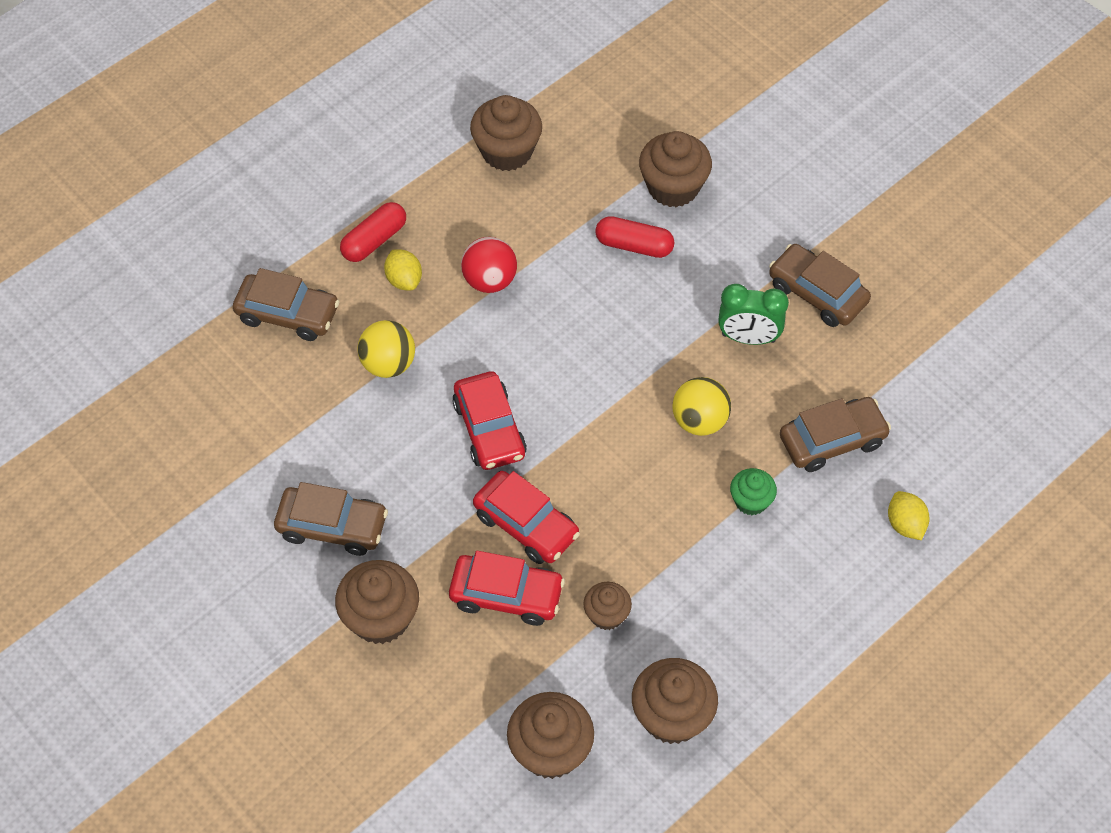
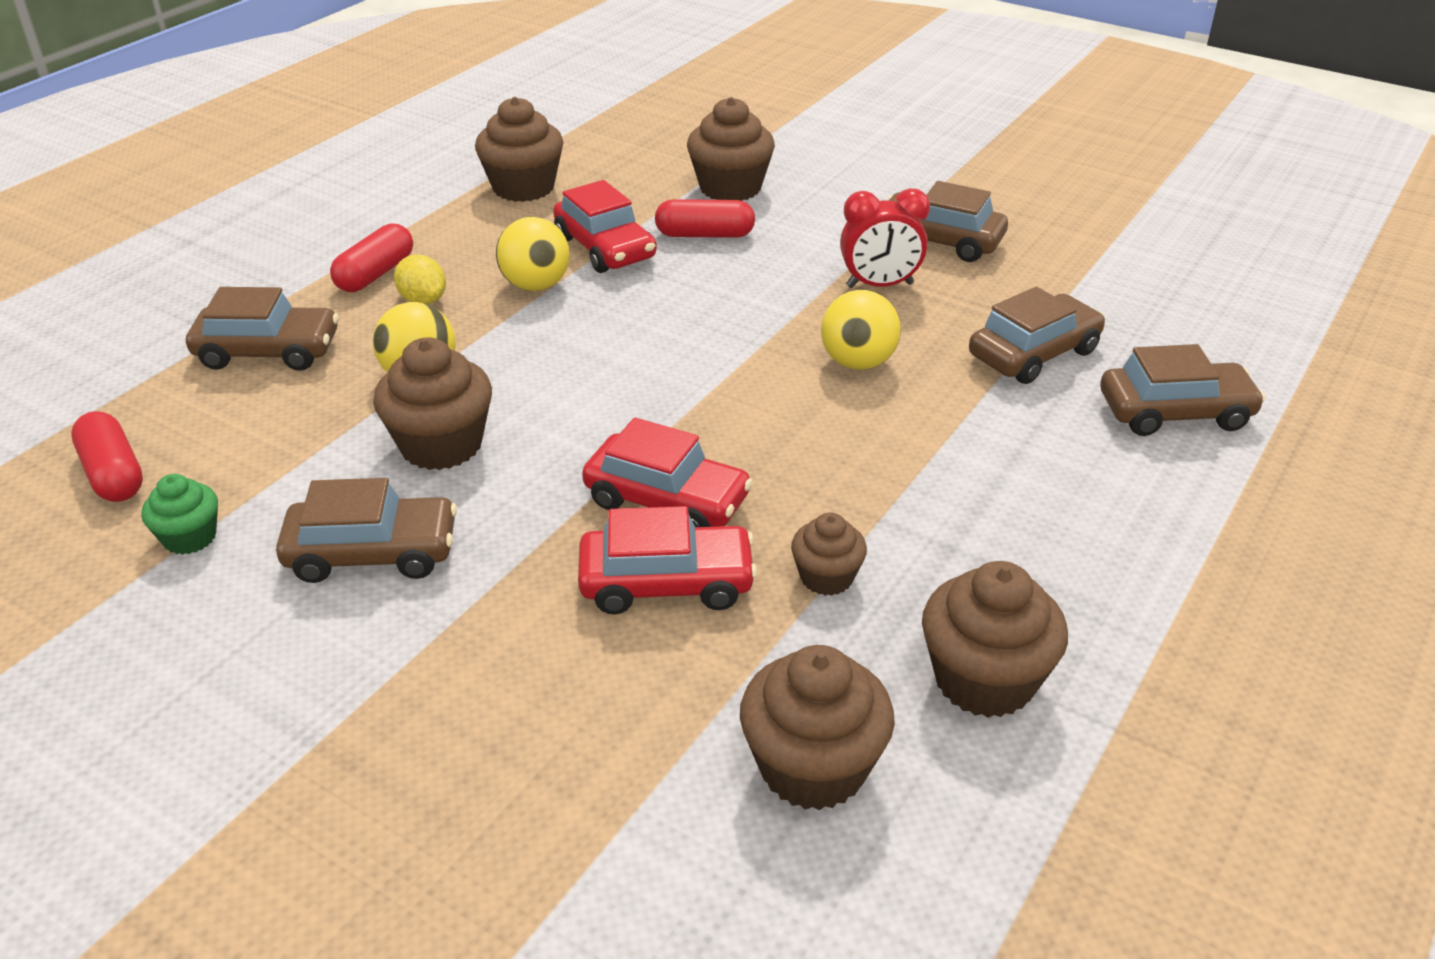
camera: 15 degrees left, 20 degrees down
brown cupcake [335,560,419,644] -> brown cupcake moved to [373,337,492,470]
red car [452,372,527,470] -> red car moved to [553,180,657,273]
red ball [461,237,517,293] -> yellow ball [496,217,570,291]
green clock [718,284,789,345] -> red clock [840,188,930,288]
green cupcake [730,468,777,515] -> green cupcake moved to [141,474,218,555]
yellow lemon [888,491,929,540] -> brown car [1100,344,1265,436]
none -> red capsule [71,411,143,502]

